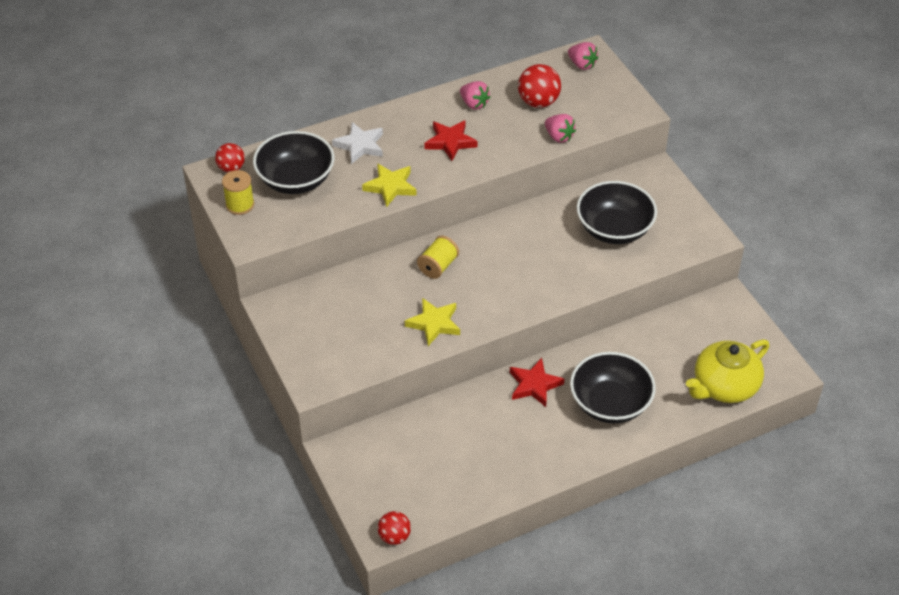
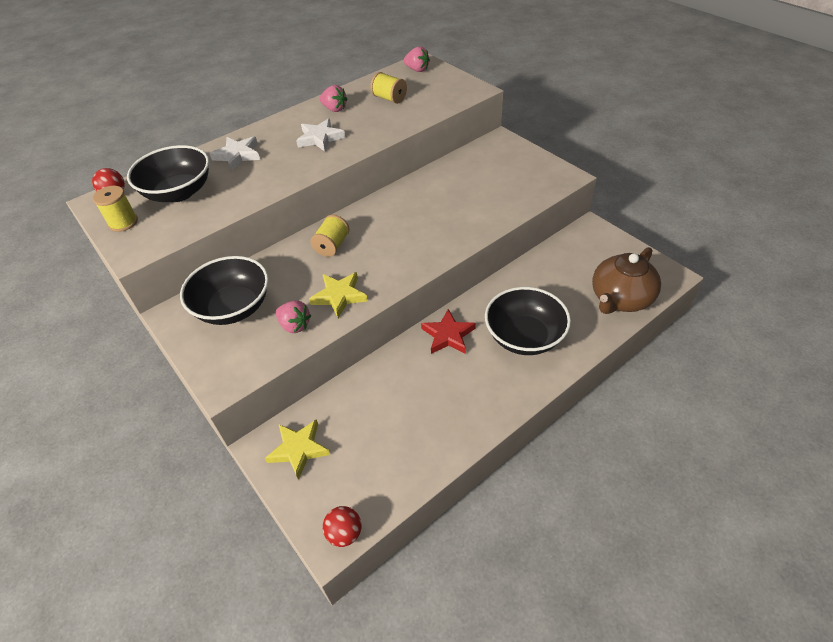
camera: 10 degrees left, 0 degrees up
yellow star [362,163,417,207] -> yellow star moved to [265,419,330,480]
red star [424,120,478,161] -> white star [296,118,345,152]
red ball [518,64,561,108] -> yellow spool [370,72,407,104]
pink strawberry [545,114,576,143] -> pink strawberry moved to [275,300,311,333]
black bowl [577,181,657,244] -> black bowl moved to [180,256,269,325]
yellow teapot [686,339,769,403] -> brown teapot [592,247,661,314]

